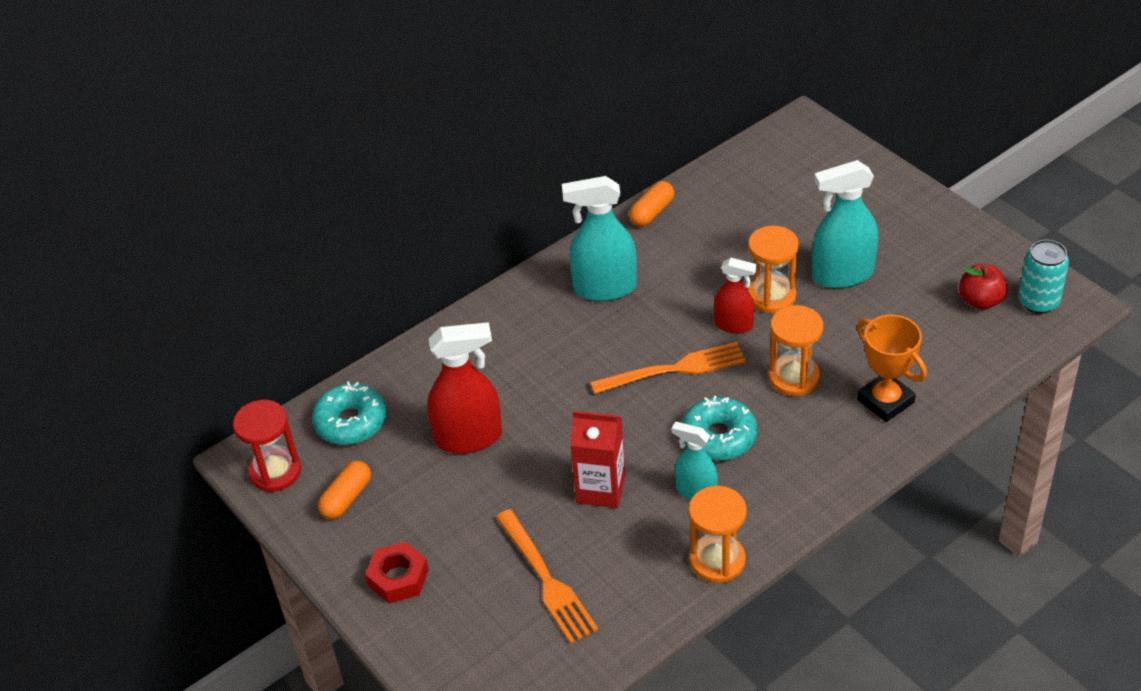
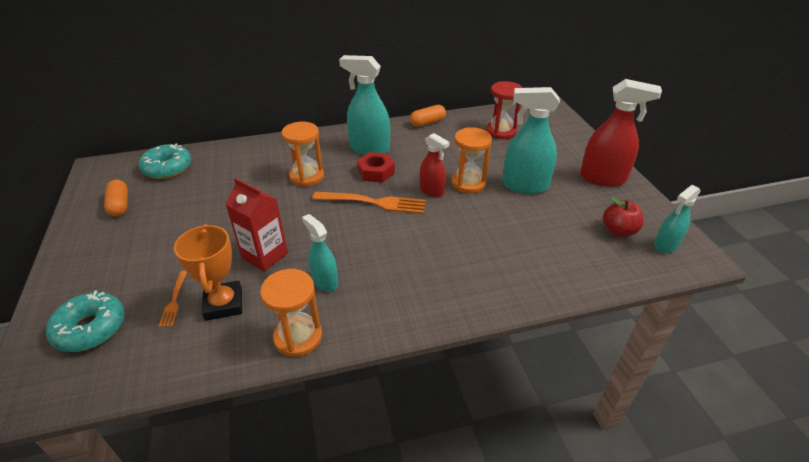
camera: 20 degrees right, 5 degrees down
red hourglass [233,400,301,492] -> red hourglass moved to [486,81,523,139]
orange capsule [318,461,371,519] -> orange capsule turned 75 degrees counterclockwise [104,180,128,217]
red nut [365,542,429,604] -> red nut moved to [357,152,395,183]
red spray bottle [427,322,502,454] -> red spray bottle moved to [580,79,662,187]
orange fork [496,509,598,644] -> orange fork [158,270,187,327], size x0.52
turquoise donut [682,396,758,461] -> turquoise donut moved to [46,290,125,352]
orange hourglass [769,305,823,396] -> orange hourglass moved to [281,122,324,187]
orange trophy [857,315,927,422] -> orange trophy moved to [174,224,242,321]
turquoise can [1019,240,1069,314] -> turquoise spray bottle [654,185,701,253]

